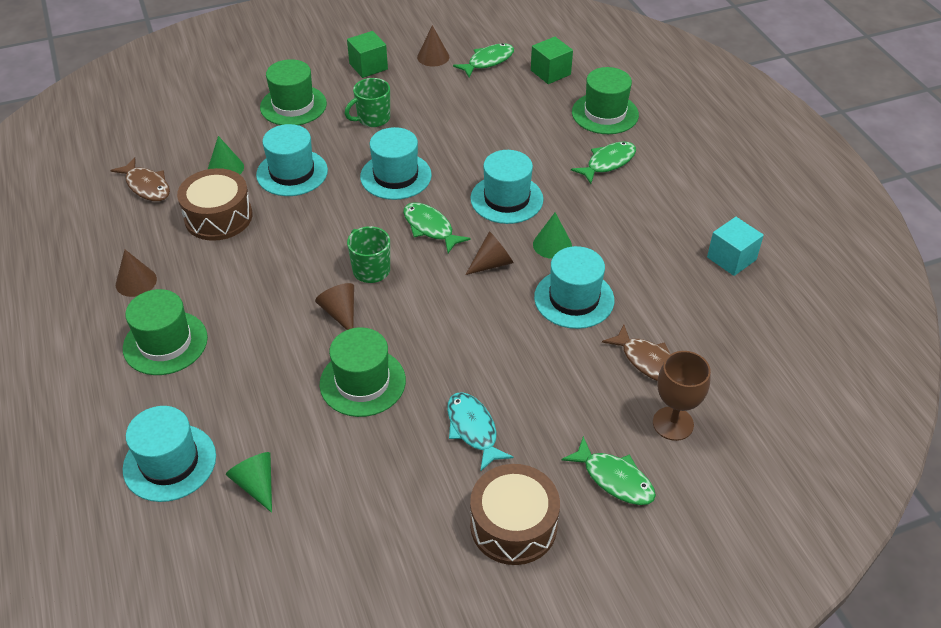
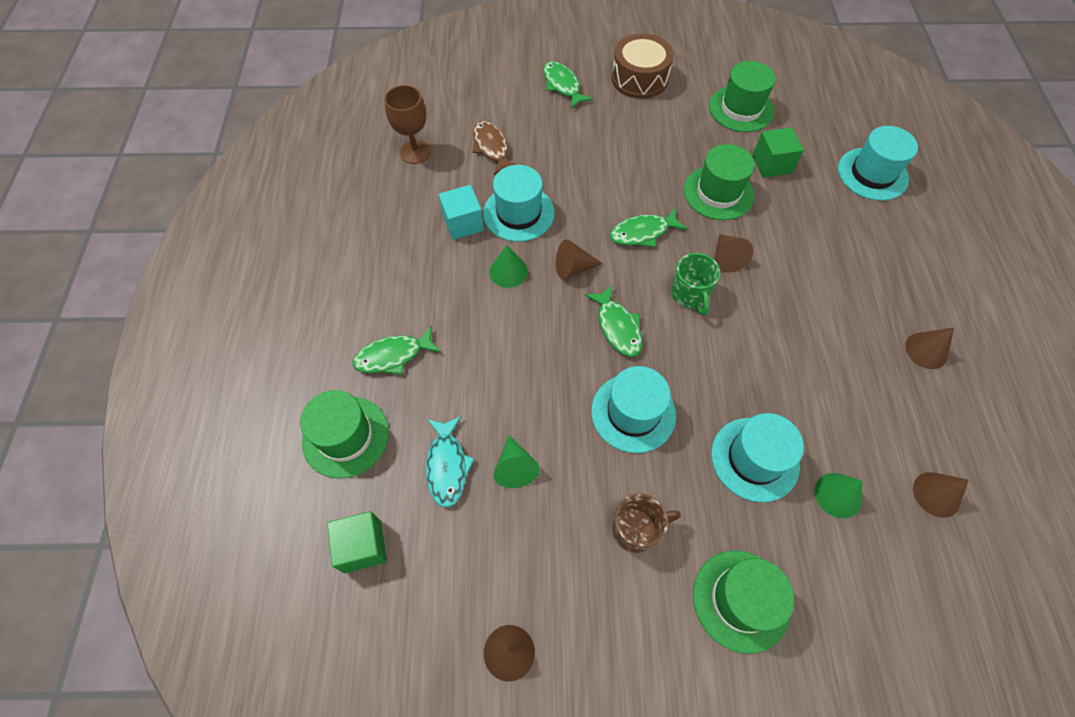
camera: 160 degrees left, 15 degrees up
brown fish [110,157,170,201] -> brown cone [913,472,969,518]
green hat [123,289,208,375] -> green hat moved to [709,61,776,132]
brown drum [177,168,252,241] -> none
green cone [226,452,272,513] -> green cone moved to [494,435,540,488]
green mug [344,78,390,127] -> brown mug [612,493,681,553]
green cube [347,31,388,78] -> green cube moved to [752,127,804,178]
turquoise fish [447,392,513,472] -> turquoise fish moved to [426,416,475,507]
green fish [453,43,514,77] -> green fish moved to [610,208,687,247]
turquoise hat [470,150,543,224] -> none
brown goblet [653,351,711,441] -> brown goblet moved to [384,85,431,164]
turquoise cube [707,217,764,276] -> turquoise cube moved to [439,185,484,240]

